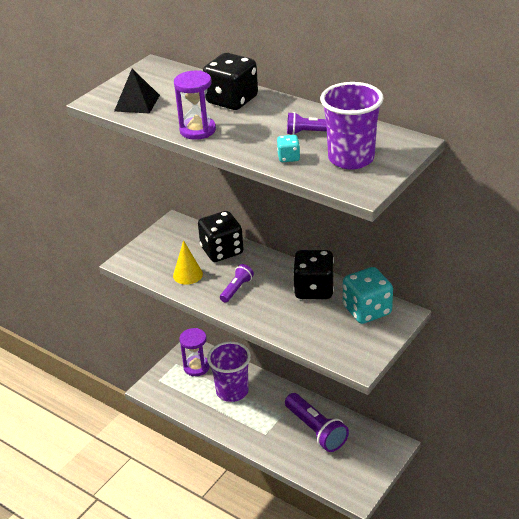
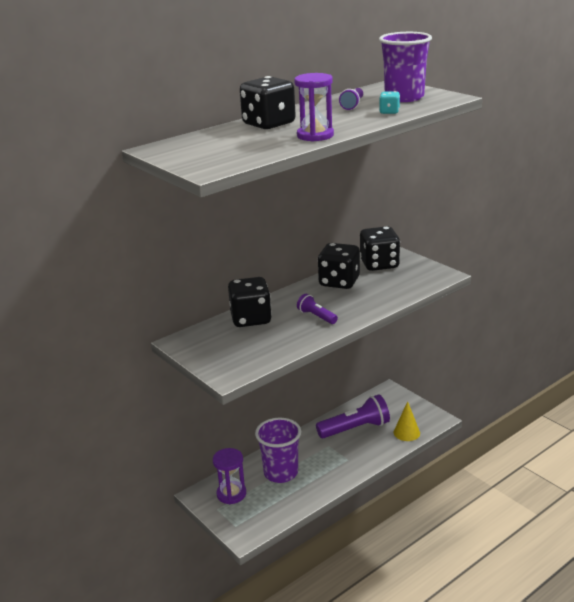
camera: 75 degrees left, 10 degrees down
black pyramid [114,69,160,113] -> none
yellow cone [173,240,203,285] -> yellow cone moved to [394,401,420,441]
turquoise dice [343,267,393,324] -> black dice [360,226,400,271]

